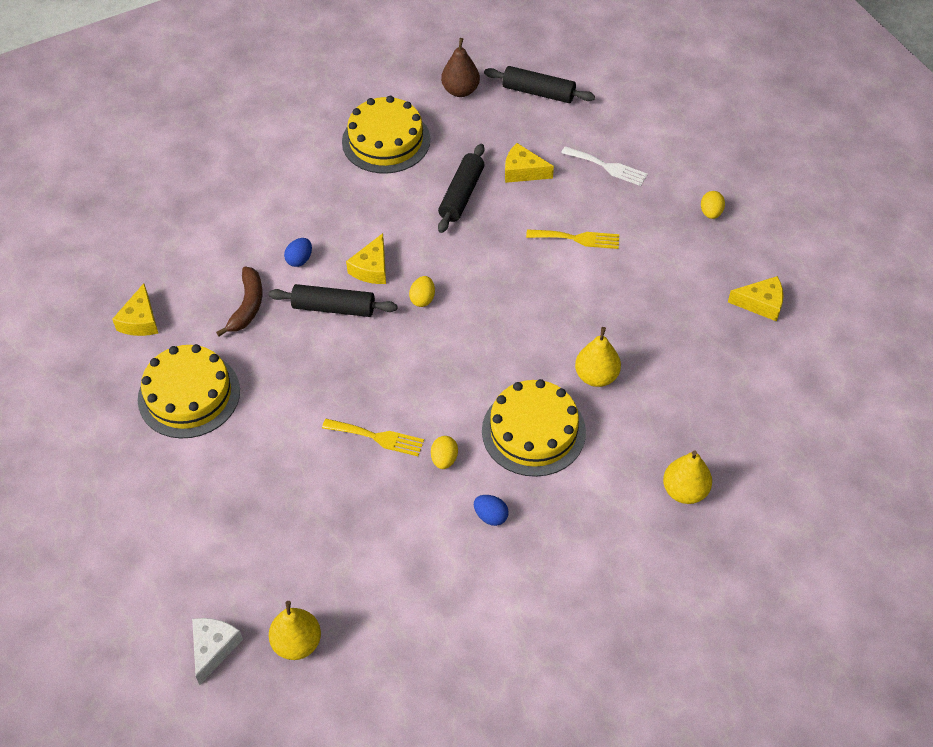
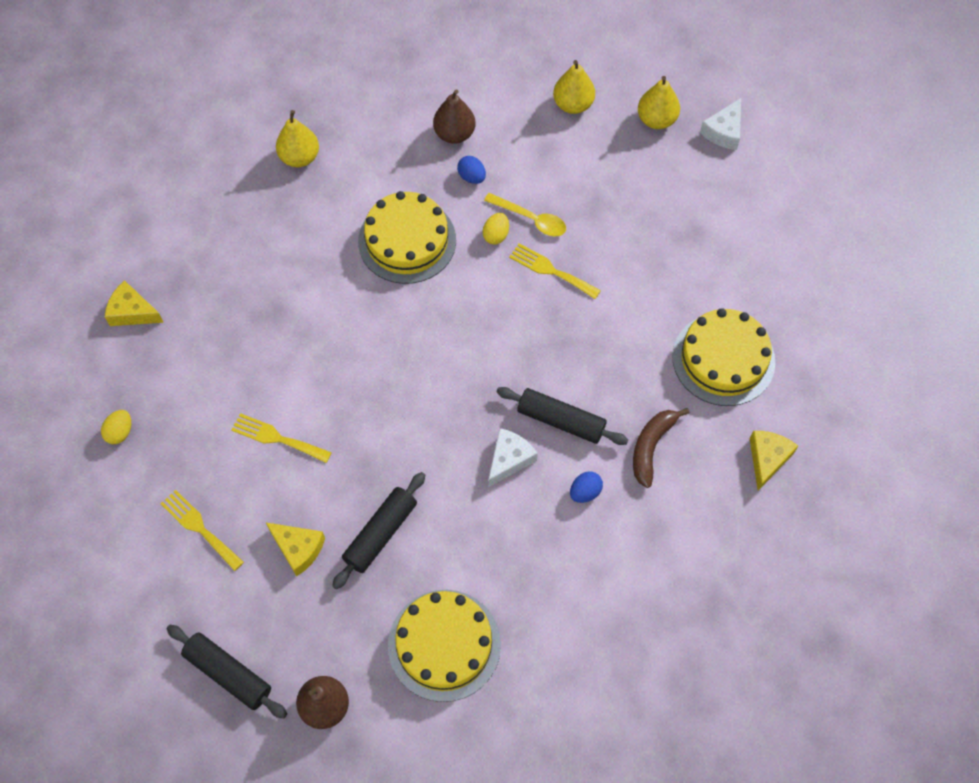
camera: 165 degrees left, 10 degrees up
yellow cheese [346,233,386,284] -> white cheese [488,428,538,487]
yellow egg [409,276,435,307] -> none
white fork [561,146,648,186] -> yellow fork [161,490,244,571]
yellow pear [575,327,621,387] -> yellow pear moved to [553,60,595,114]
none -> brown pear [433,89,476,144]
none -> yellow spoon [484,193,566,237]

